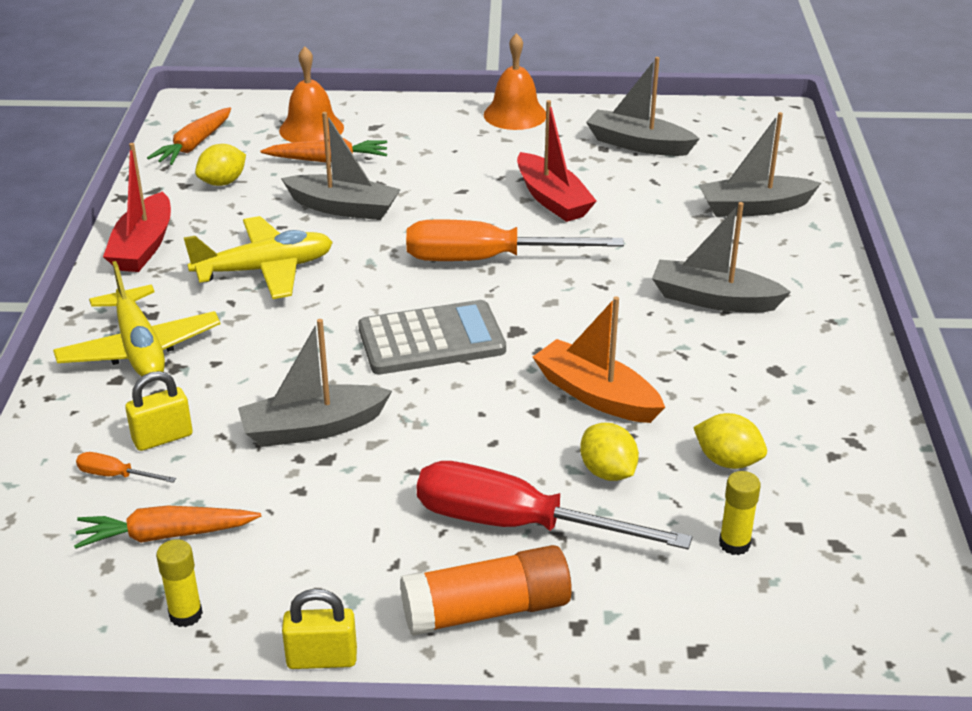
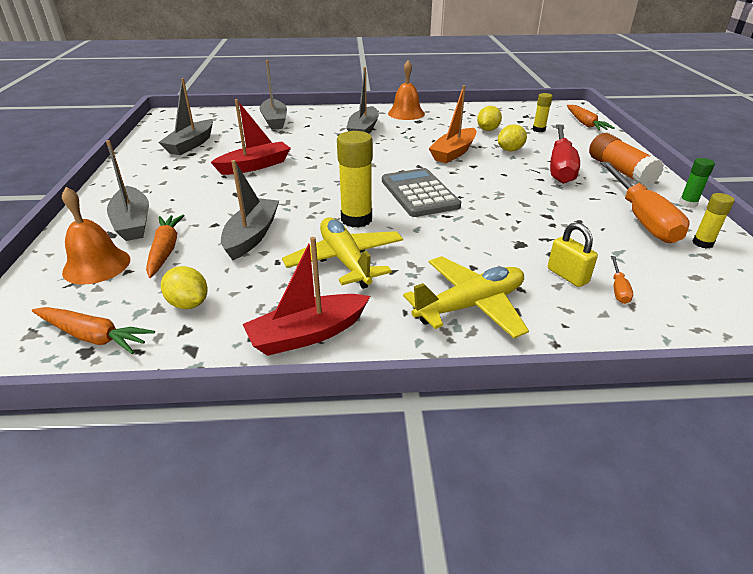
camera: 95 degrees left, 0 degrees up
orange carrot [74,506,261,549] -> orange carrot moved to [567,105,615,131]
red boat [103,143,171,272] -> red boat turned 150 degrees clockwise [243,237,370,356]
grey boat [238,319,392,447] -> grey boat moved to [106,140,149,241]
yellow padlock [282,589,357,669] -> green glue stick [679,158,715,208]
orange screwdriver [406,219,624,261] -> orange screwdriver moved to [600,162,690,243]
orange bell [484,33,546,130] -> orange bell moved to [388,60,425,120]
none -> yellow glue stick [337,131,373,228]

